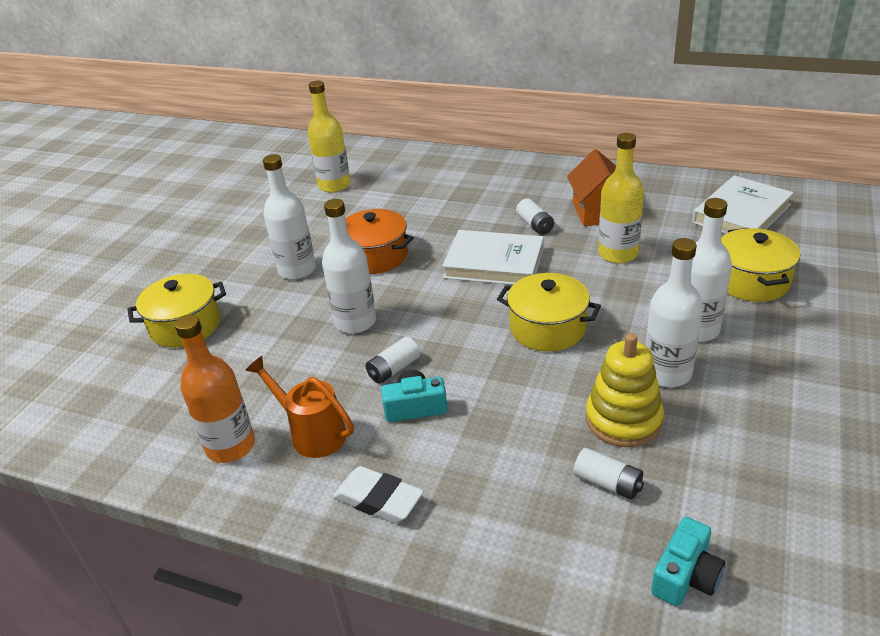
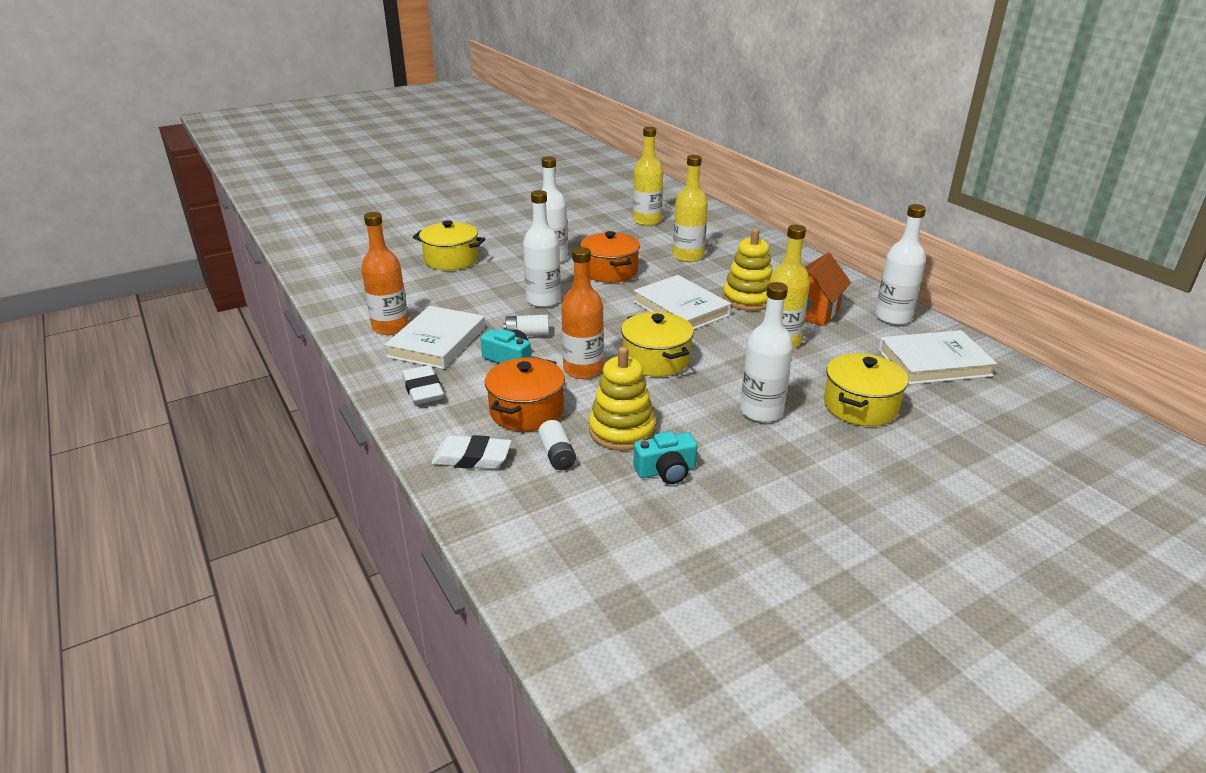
camera: 35 degrees right, 5 degrees down
orange watering can [245,356,354,458] -> white book [384,306,485,369]
white battery [516,198,554,235] -> yellow stacking toy [723,228,772,311]
white bottle [645,238,703,387] -> white bottle moved to [875,204,926,325]
turquoise camera [651,517,725,606] -> turquoise camera moved to [634,431,697,484]
none -> white eraser [431,435,512,469]
none -> orange pot [485,358,565,432]
none -> orange bottle [561,247,604,379]
none -> yellow bottle [673,155,708,262]

